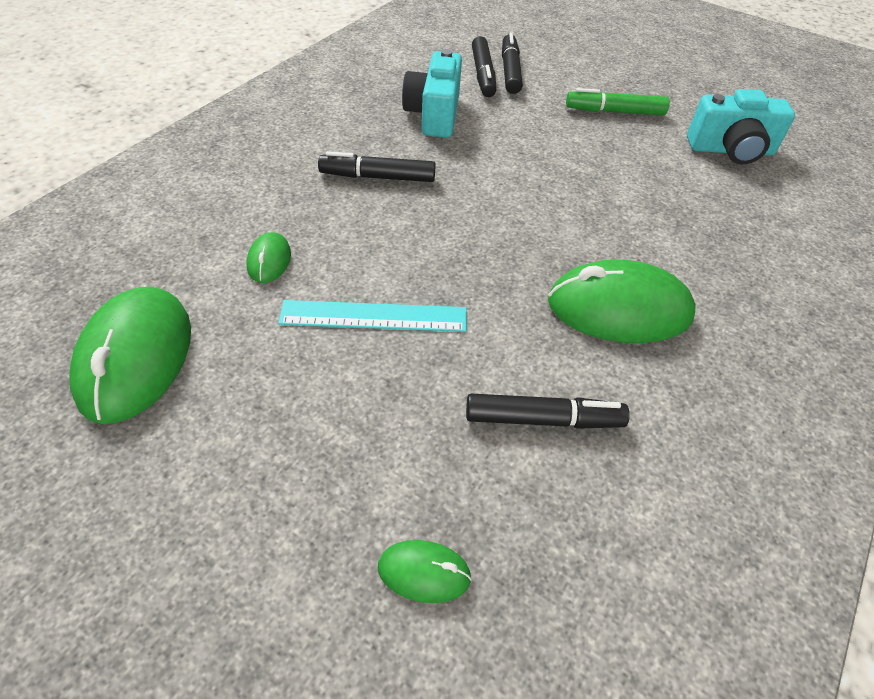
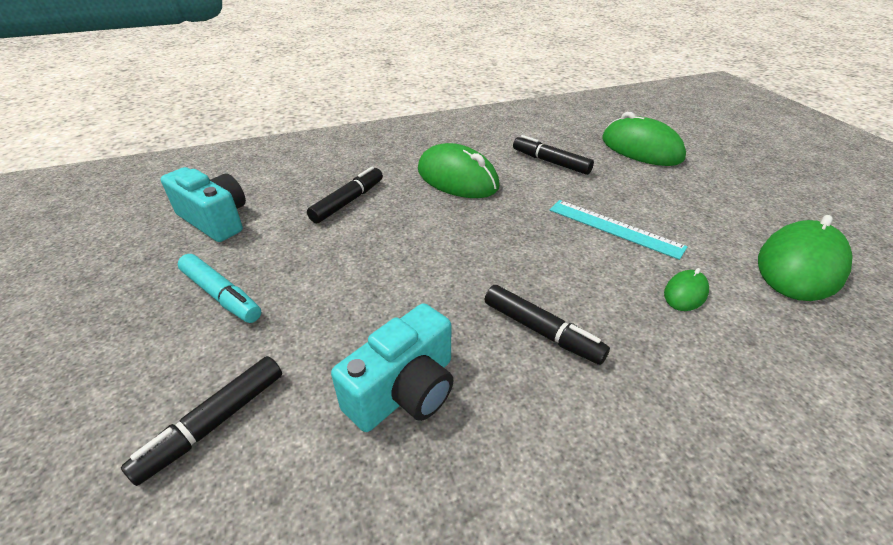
camera: 140 degrees left, 10 degrees down
green mouse [378,540,472,603] -> green mouse [602,112,686,166], size x2.12
black marker [472,36,496,97] -> black marker moved to [307,166,383,223]
green marker [566,88,670,115] -> turquoise marker [178,254,261,323]

